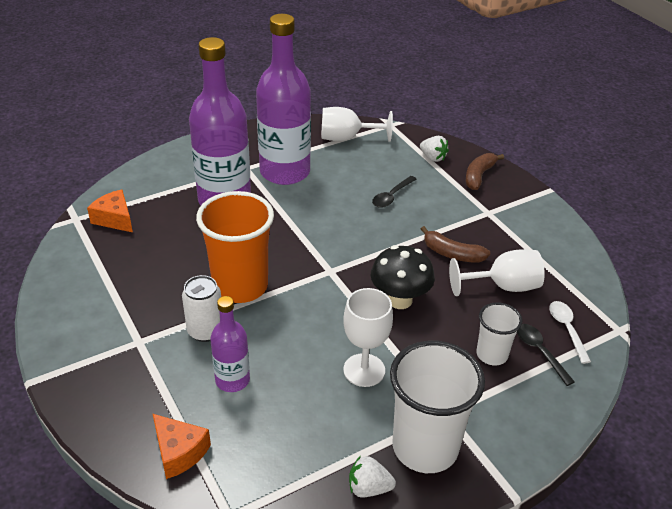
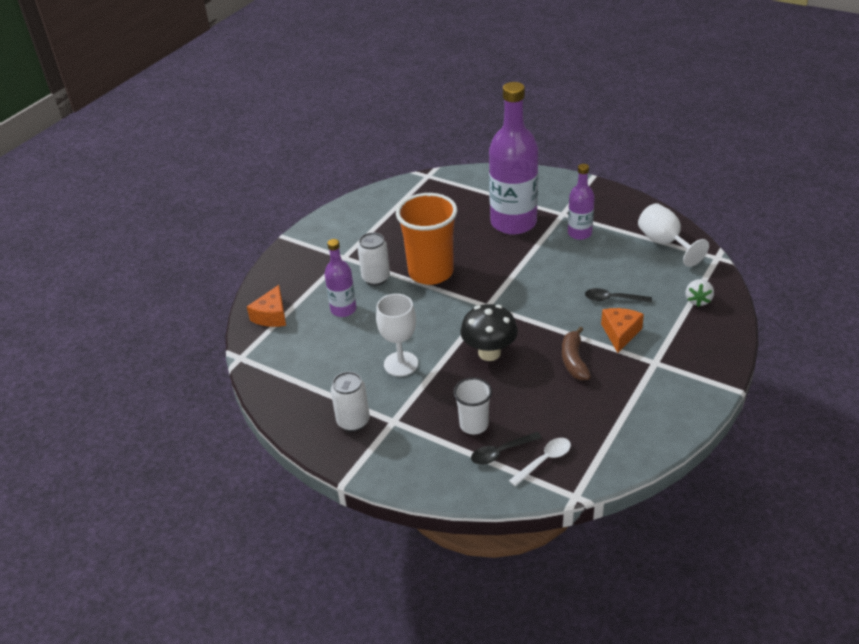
camera: 65 degrees right, 0 degrees up
orange cheese [87,189,133,233] -> orange cheese moved to [601,308,644,353]
purple bottle [256,14,311,185] -> purple bottle [568,164,595,240], size x0.51
white strawberry [349,456,396,497] -> none
white cup [390,341,485,473] -> white can [331,371,370,432]
white goblet [449,249,545,296] -> none
brown banana [465,153,504,190] -> none
black spoon [517,324,575,386] -> black spoon turned 150 degrees counterclockwise [471,432,542,465]

